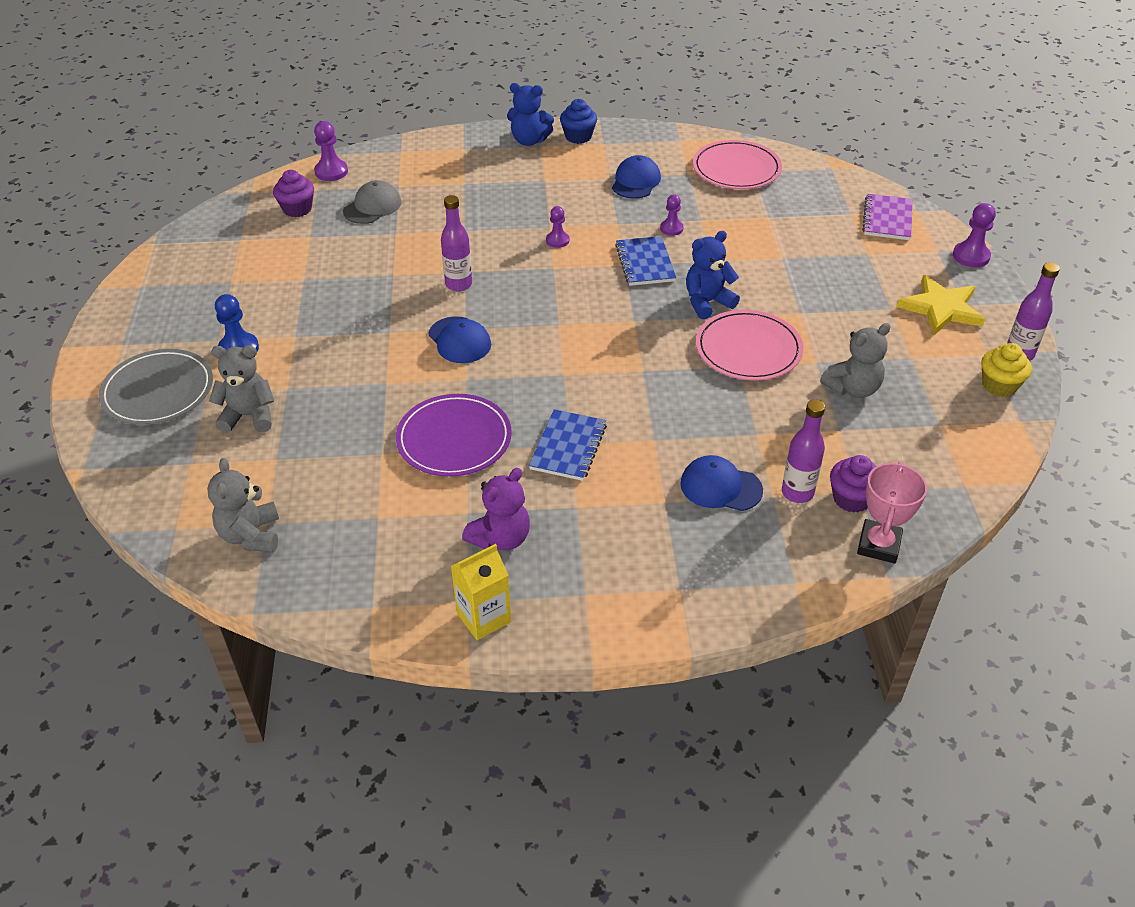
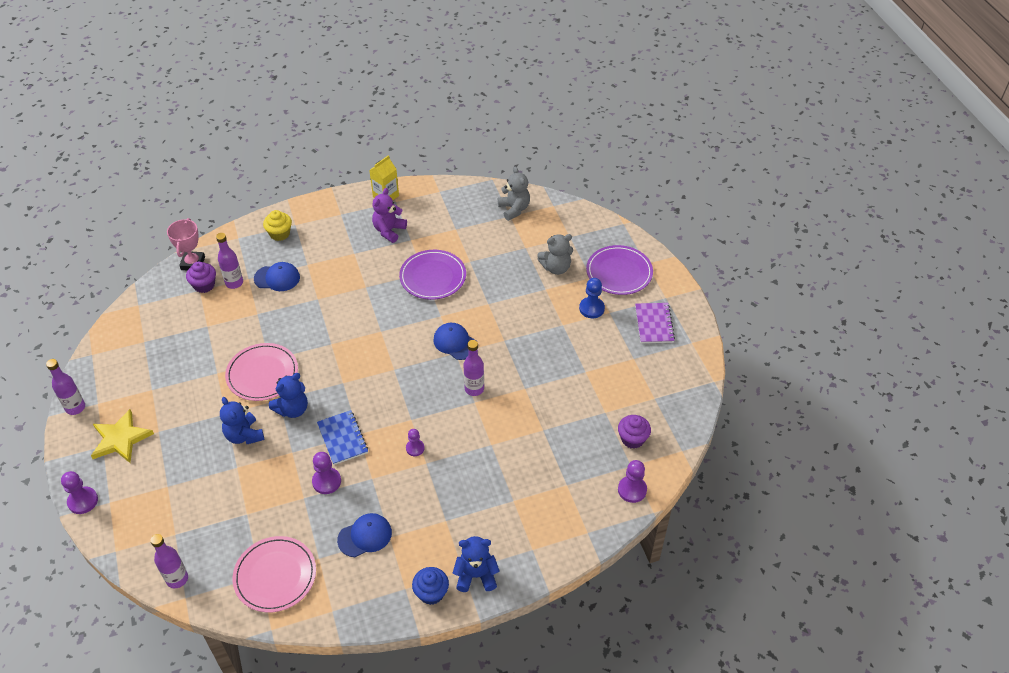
camera: 165 degrees right, 5 degrees up
grey plate [99,349,213,425] -> purple plate [586,245,653,295]
grey cap [343,180,402,224] -> none
blue notebook [529,409,607,481] -> none
blue cap [612,155,661,199] -> blue cap turned 120 degrees counterclockwise [337,513,392,557]
purple pawn [660,194,684,236] -> purple pawn [312,452,341,494], size x1.51
grey teddy bear [820,323,891,398] -> none
purple notebook [862,194,913,240] -> purple notebook moved to [635,303,675,343]
yellow cupcake [981,343,1032,397] -> yellow cupcake moved to [263,210,292,241]
none -> purple bottle [150,534,188,588]
none -> blue teddy bear [220,397,264,444]

